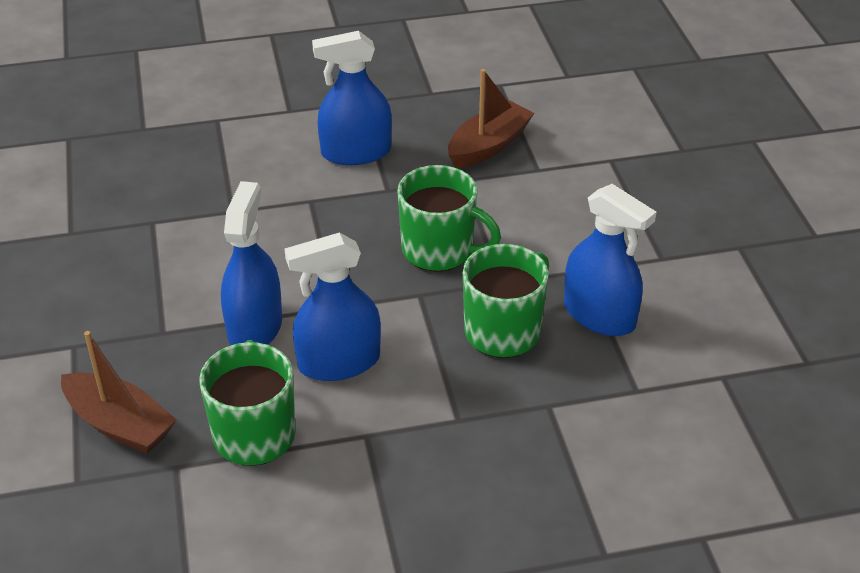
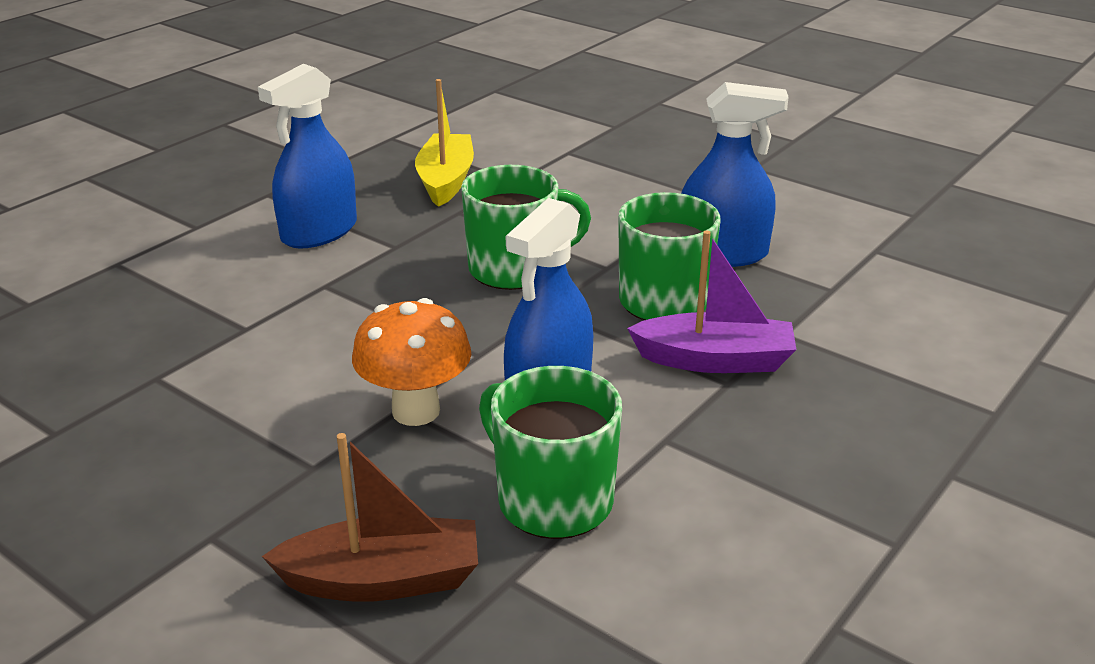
camera: 40 degrees left, 10 degrees down
blue spray bottle [221,181,282,345] -> orange mushroom [352,298,471,426]
brown boat [448,69,534,168] -> yellow boat [415,79,474,207]
none -> purple boat [627,231,796,373]

